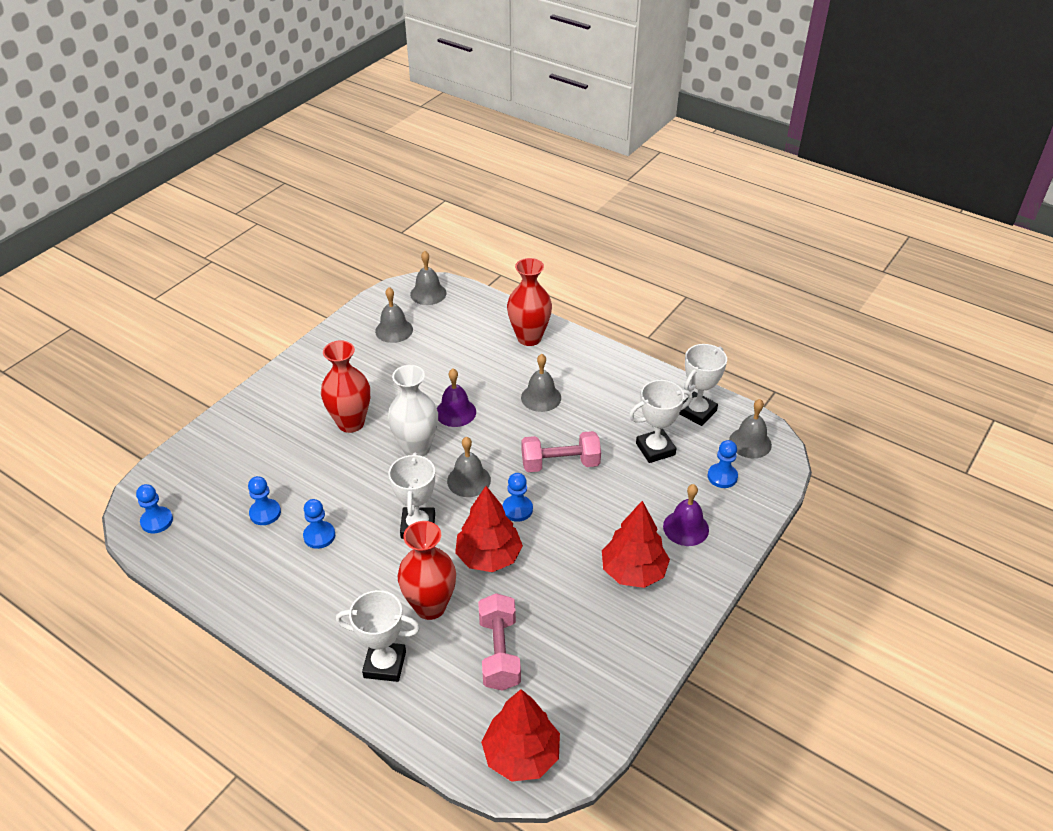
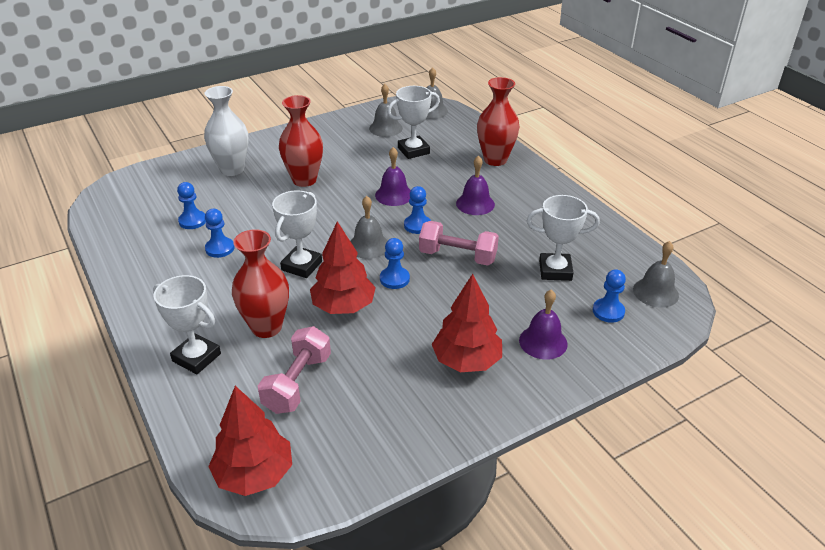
camera: 25 degrees right, 5 degrees down
blue pawn [136,484,173,534] -> blue pawn moved to [404,186,431,234]
white vase [388,365,438,456] -> white vase moved to [204,86,249,176]
grey bell [521,354,561,412] -> purple bell [456,155,495,215]
white trophy [679,344,727,426] -> white trophy moved to [387,86,440,159]

